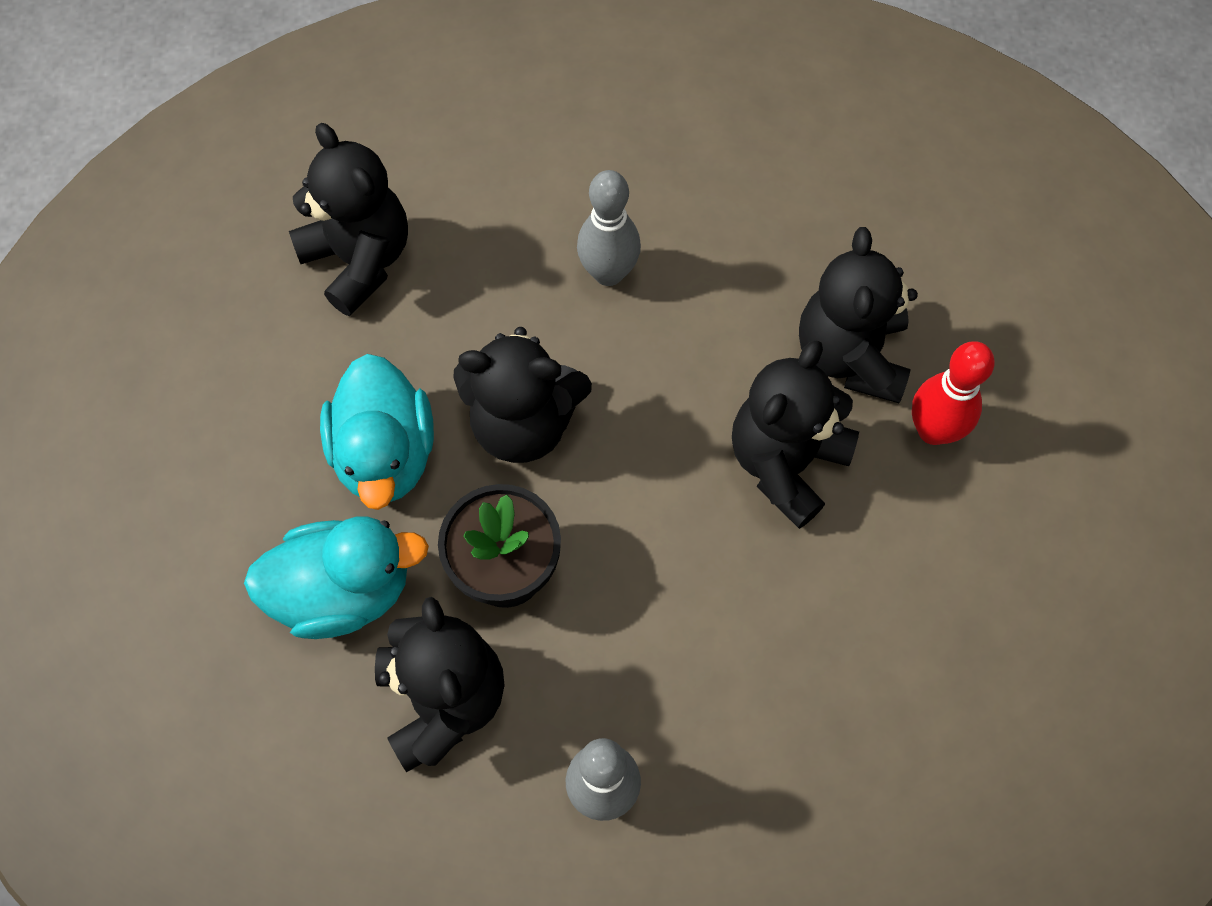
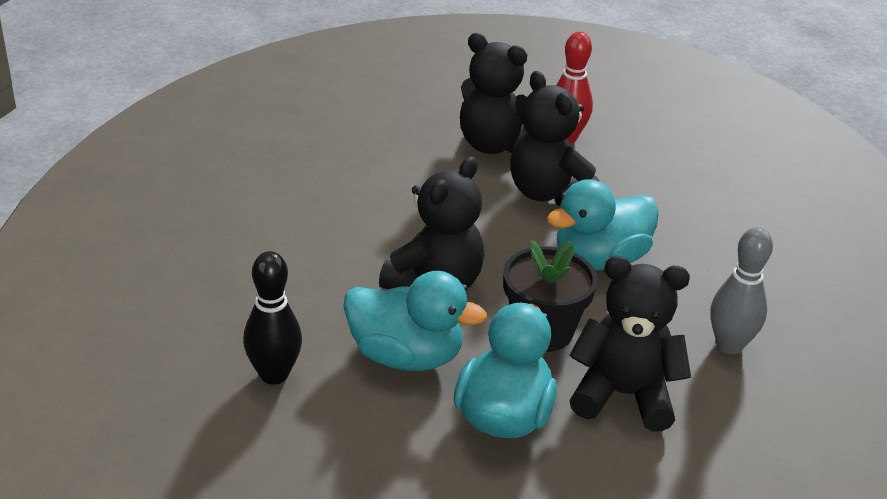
camera: 65 degrees left, 30 degrees down
black teddy bear [289,123,408,316] -> none
grey bowling pin [577,170,641,286] -> none
none -> black bowling pin [243,251,302,385]
none -> turquoise duck [547,179,659,270]

